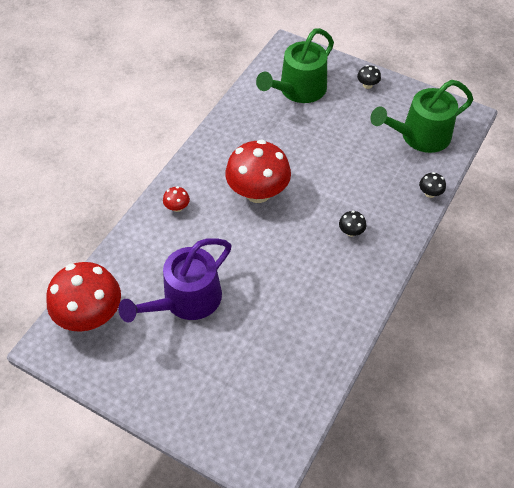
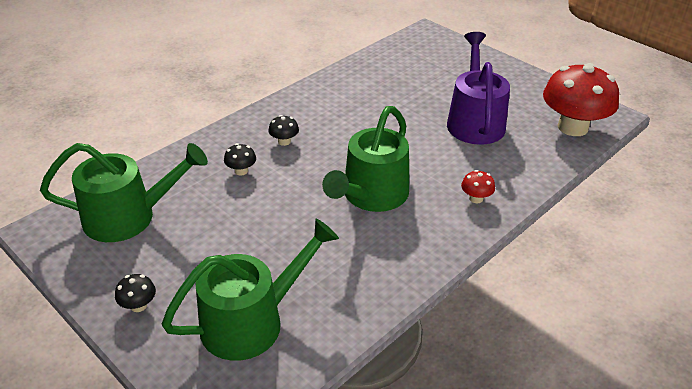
camera: 165 degrees left, 15 degrees down
purple watering can [118,238,231,322] -> purple watering can turned 60 degrees counterclockwise [447,32,510,145]
red mushroom [225,139,291,203] -> green watering can [322,106,409,212]
black mushroom [419,172,446,198] -> black mushroom moved to [224,143,256,175]

